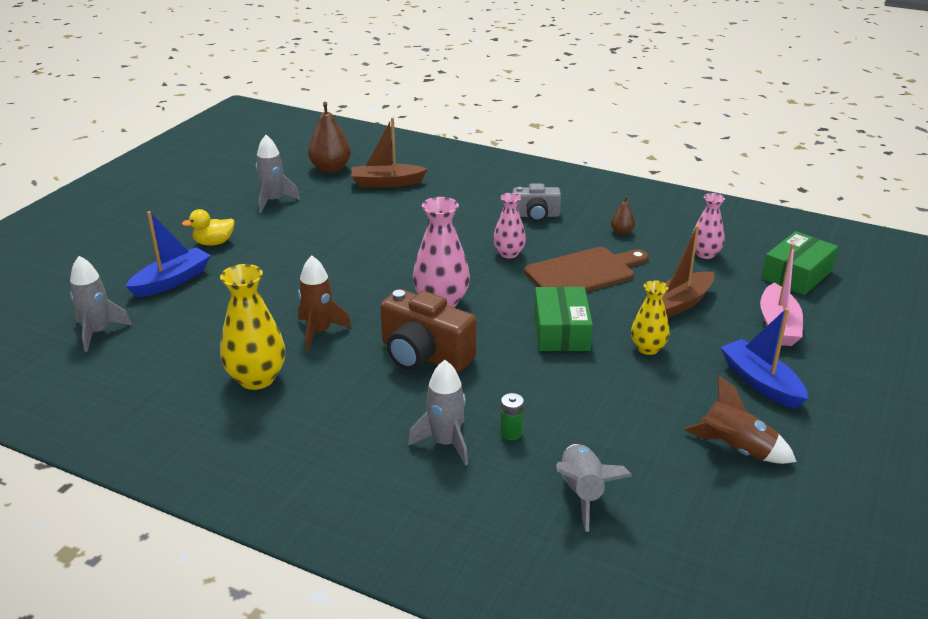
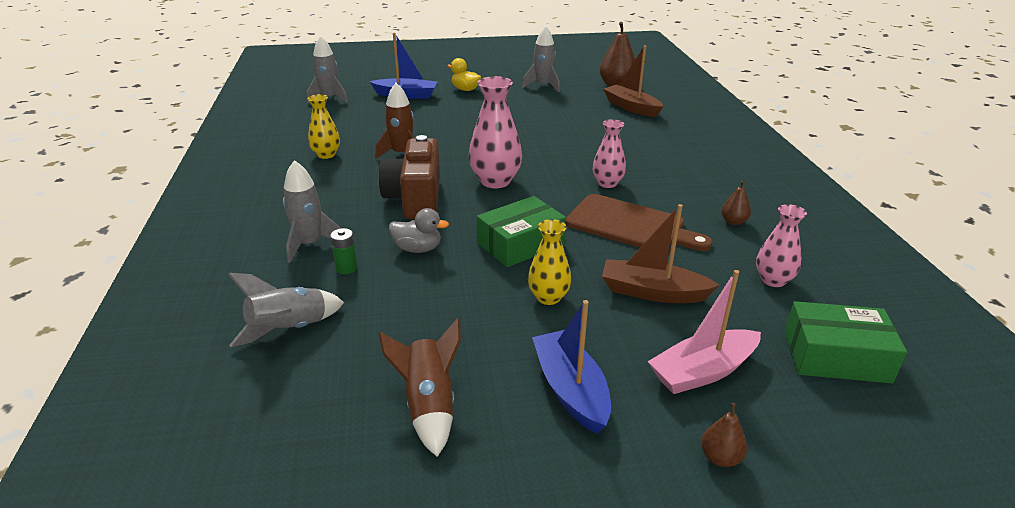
camera: 55 degrees right, 0 degrees up
yellow vase [220,264,285,390] -> yellow vase [307,94,340,159], size x0.62
grey camera [513,183,561,222] -> none
blue boat [721,308,808,409] -> blue boat turned 45 degrees counterclockwise [532,300,611,434]
none -> grey duck [389,208,449,253]
none -> brown pear [701,403,747,467]

